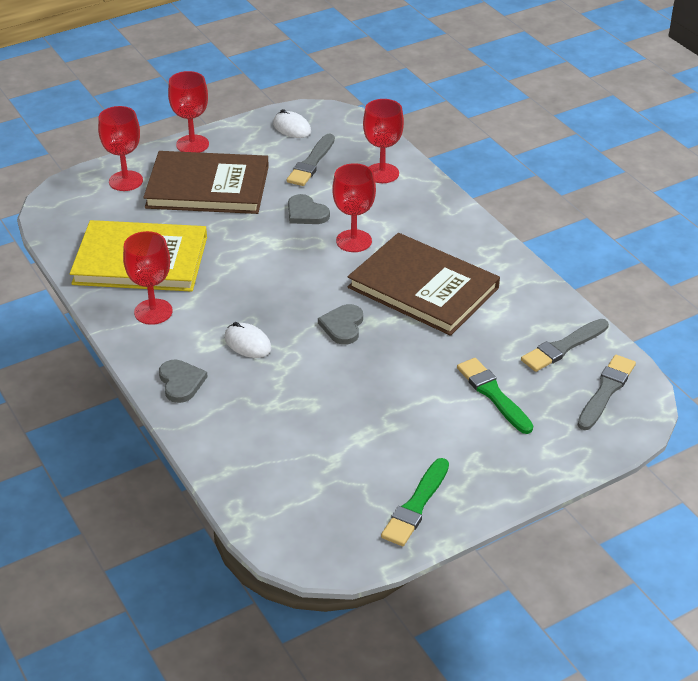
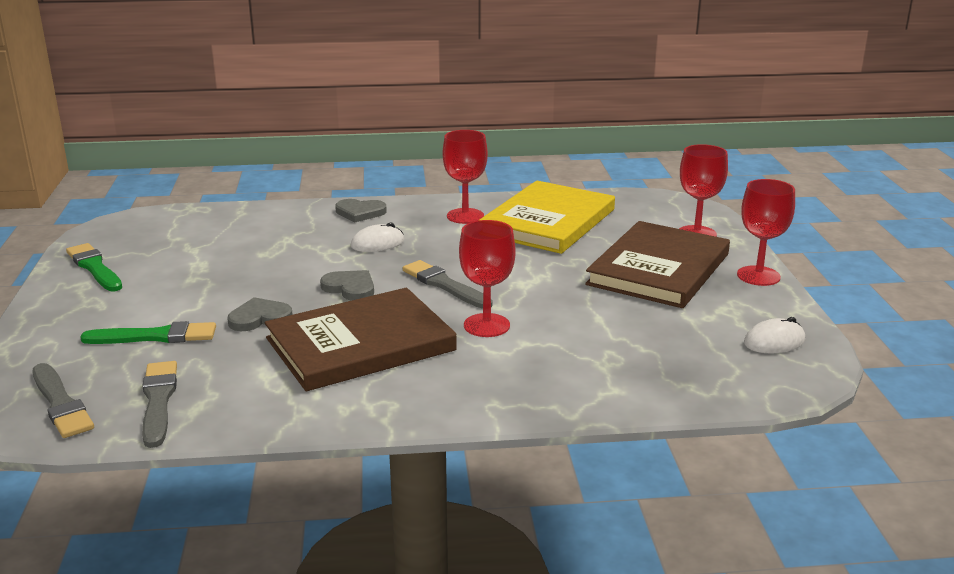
camera: 115 degrees right, 15 degrees down
grey brush [287,133,335,186] -> grey brush moved to [403,260,493,309]
grey heart [288,194,330,224] -> grey heart moved to [227,297,293,331]
red goblet [363,99,404,183] -> none

